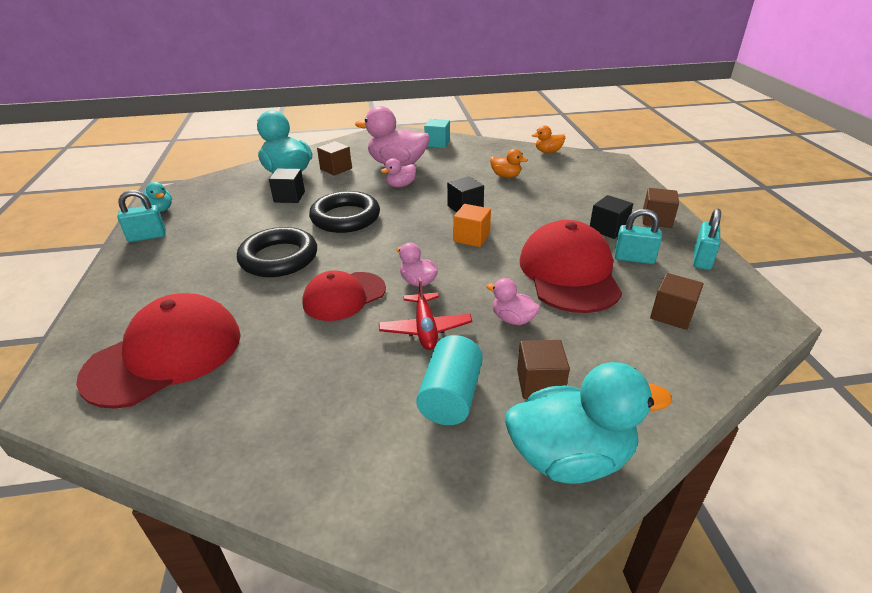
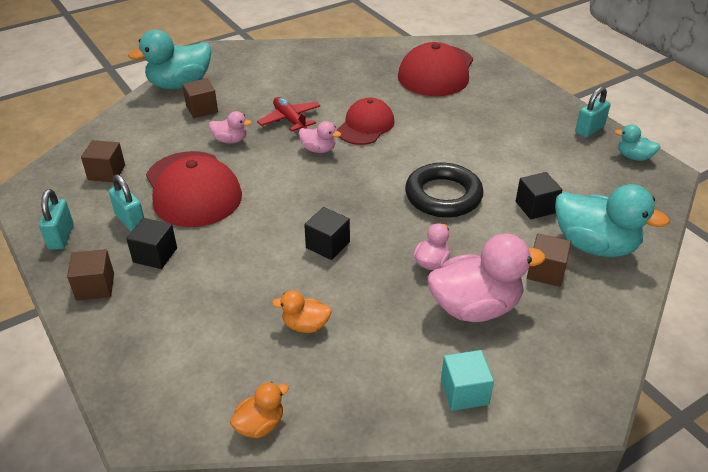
camera: 155 degrees right, 5 degrees up
black ring [237,227,317,277] -> none
turquoise cylinder [416,335,483,425] -> none
orange cube [453,204,491,247] -> none
turquoise padlock [615,209,662,264] -> turquoise padlock turned 60 degrees clockwise [109,174,144,232]

